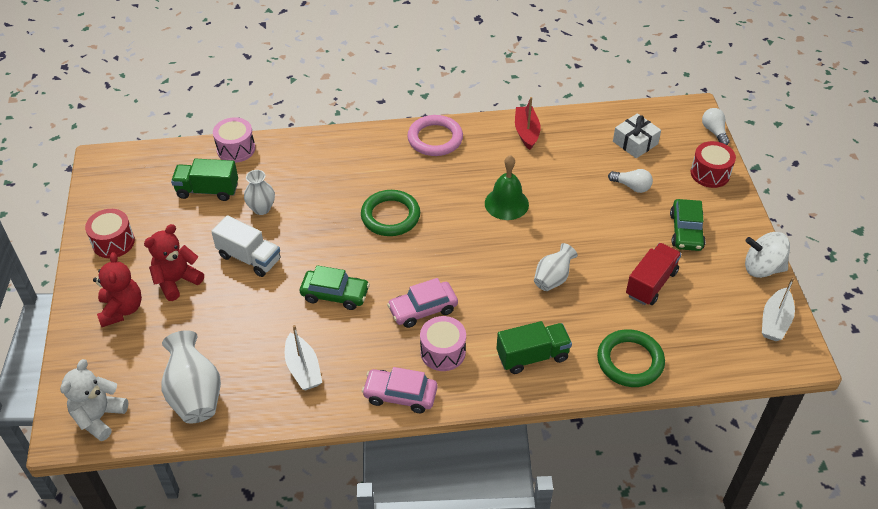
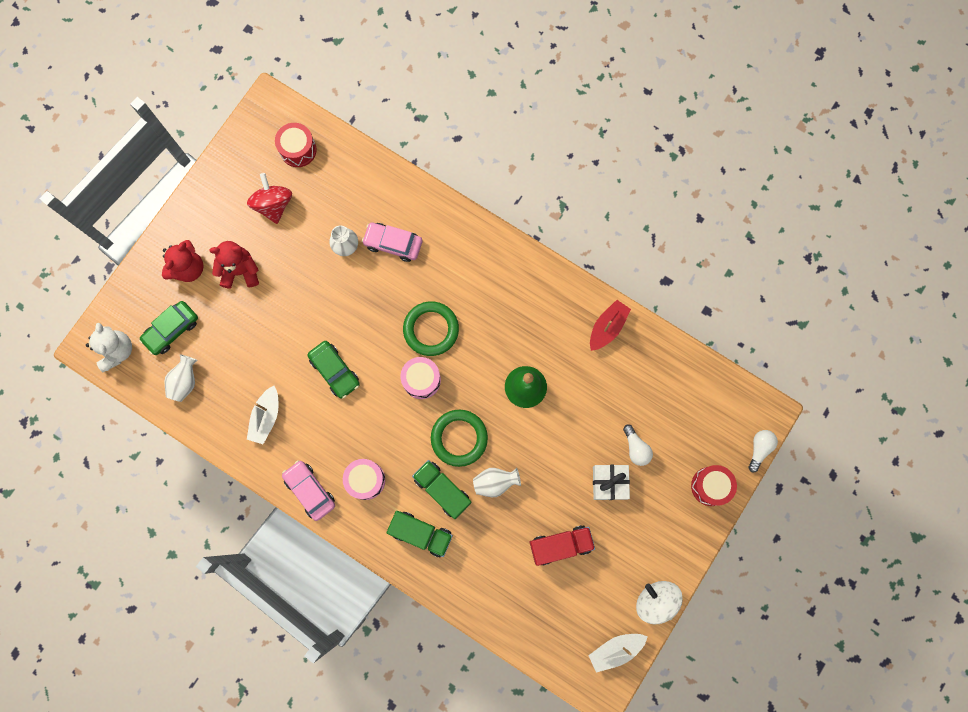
camera: 40 degrees right, 30 degrees up
white teddy bear [60,359,128,441] -> white teddy bear turned 105 degrees clockwise [86,323,132,372]
red drum [85,209,135,258] -> red drum moved to [275,123,317,167]
white vase [161,330,221,423] -> white vase [164,354,197,402], size x0.62
green truck [171,159,238,201] -> green truck moved to [412,460,471,519]
white truck [211,215,281,277] -> none
pink drum [213,117,255,163] -> pink drum moved to [400,357,441,399]
pink car [387,278,458,328] -> pink car moved to [362,222,422,262]
pink ring [407,115,463,156] -> none
green ring [597,329,665,387] -> green ring moved to [431,409,488,467]
white gift [613,113,661,158] -> white gift moved to [593,465,630,500]
green car [670,199,706,251] -> green car moved to [139,301,198,355]
none -> red spinning top [247,173,292,224]

